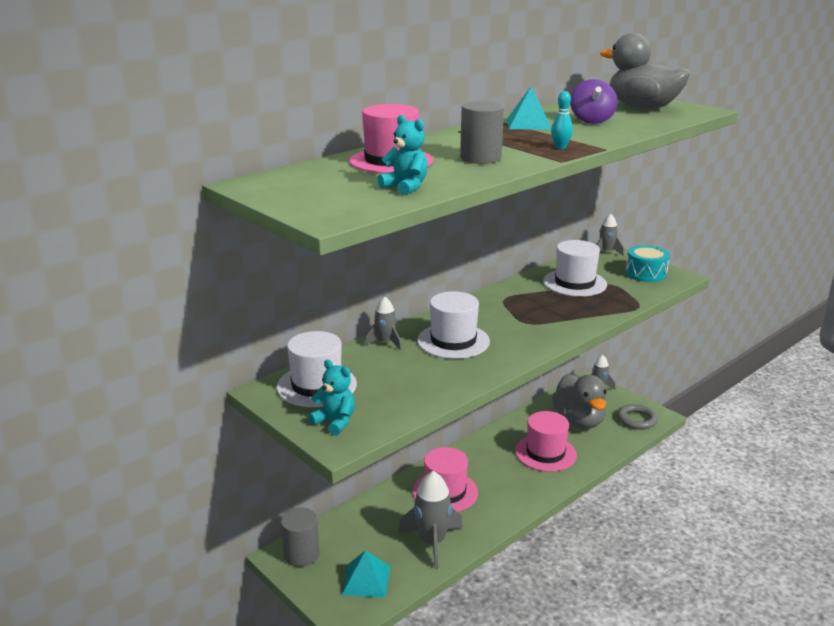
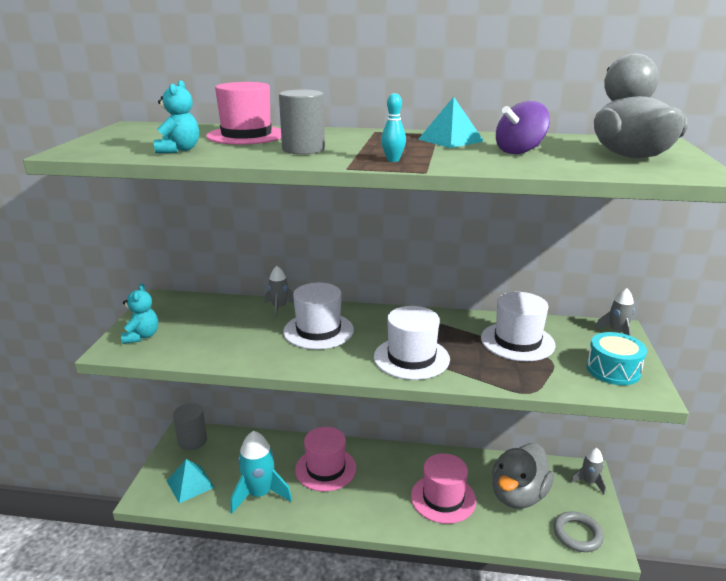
camera: 50 degrees right, 0 degrees up
white hat [277,331,357,407] -> white hat moved to [374,306,450,380]
grey rocket [398,471,463,569] -> turquoise rocket [230,431,292,513]

